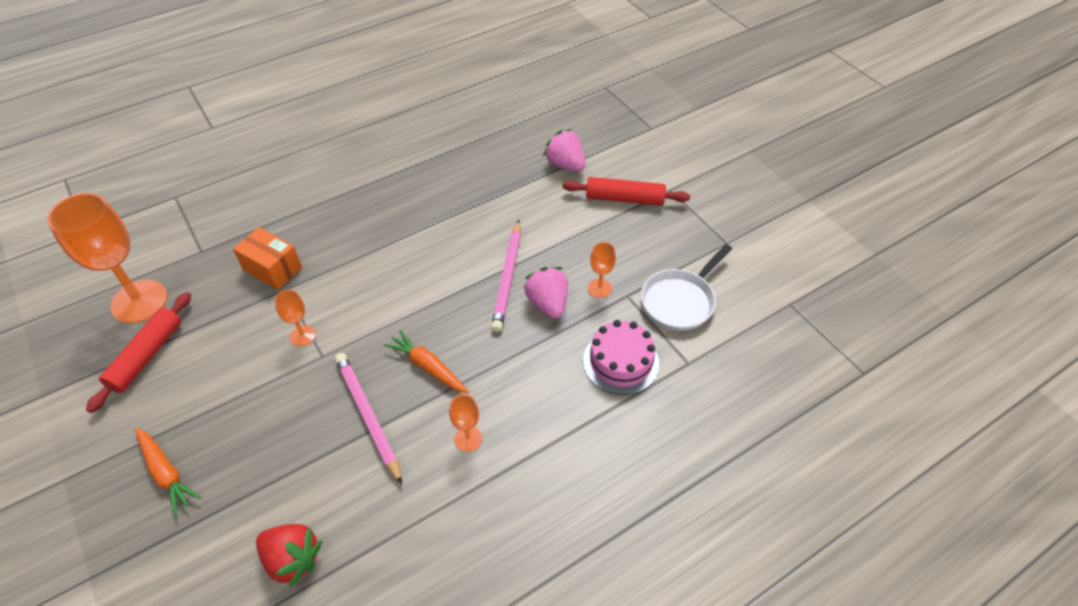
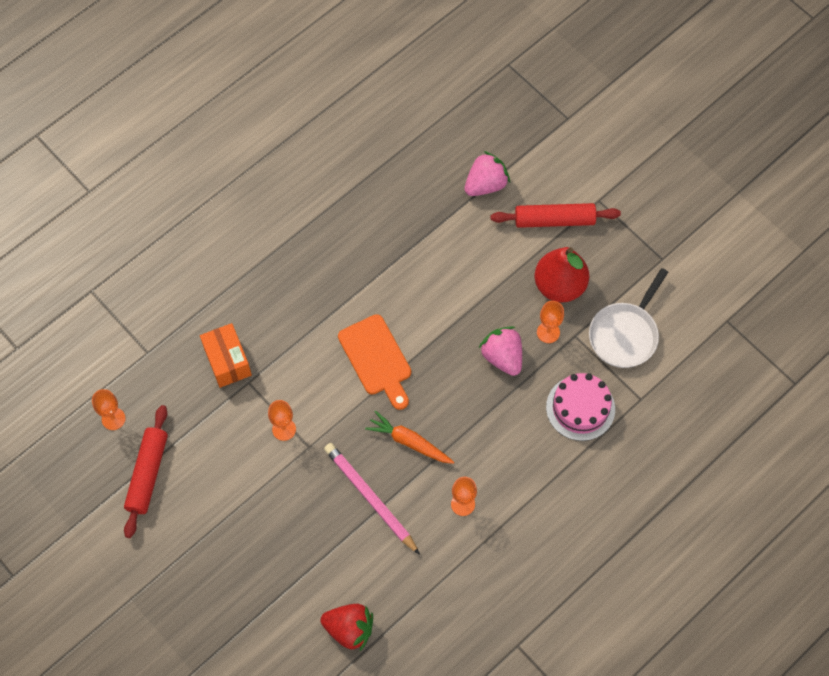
camera: 10 degrees left, 15 degrees up
orange goblet [47,193,167,323] -> orange goblet [92,389,126,430], size x0.46
orange carrot [135,427,201,516] -> none
orange box [233,227,302,290] -> orange box turned 45 degrees clockwise [200,323,252,388]
pink pencil [491,220,521,332] -> none
pink strawberry [543,129,586,171] -> pink strawberry turned 105 degrees clockwise [464,151,510,196]
none -> orange cutting board [338,314,411,410]
none -> red pear [535,247,589,302]

